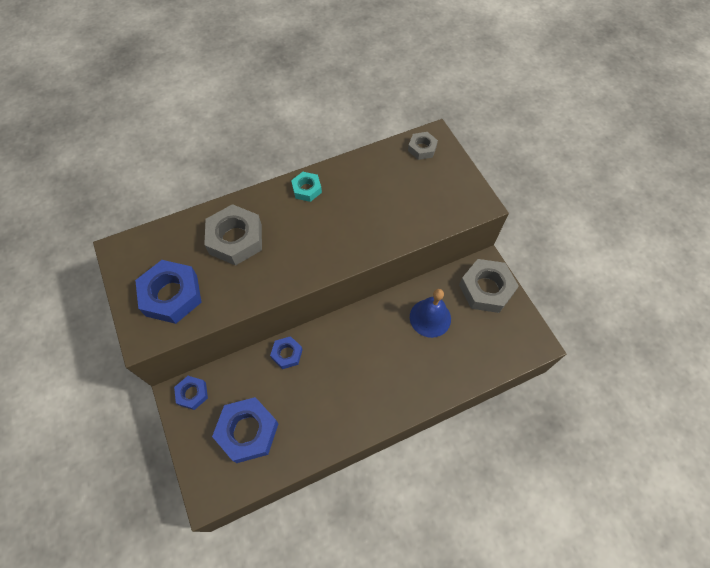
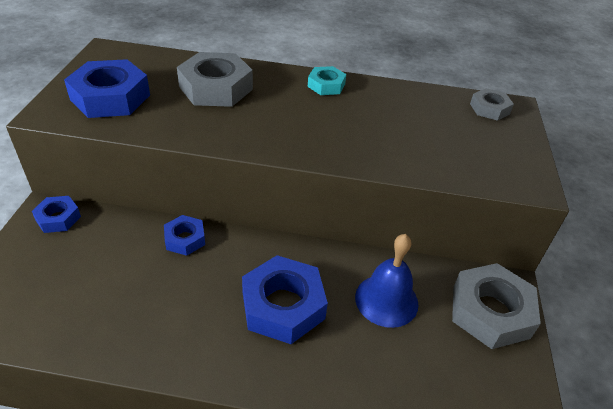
camera: 30 degrees right, 20 degrees down
blue nut [212,397,279,463] -> blue nut moved to [242,255,328,344]

